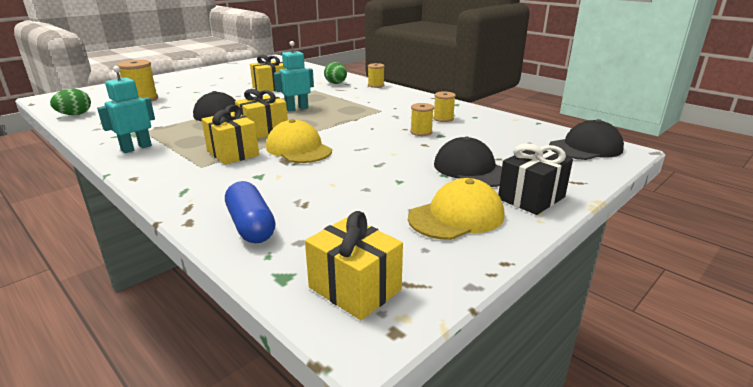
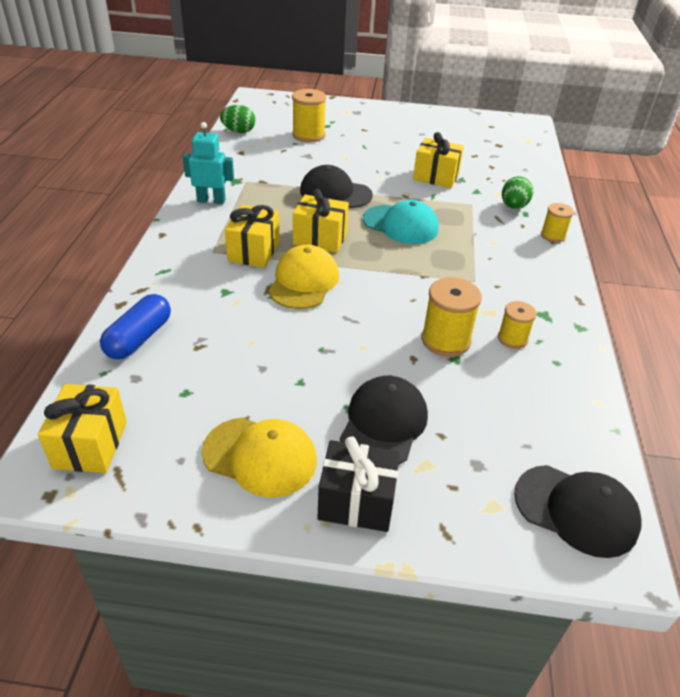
camera: 50 degrees right, 15 degrees up
turquoise robot [274,41,314,111] -> turquoise cap [363,200,439,244]
yellow spool [410,103,434,136] -> yellow spool [422,277,482,357], size x1.63

